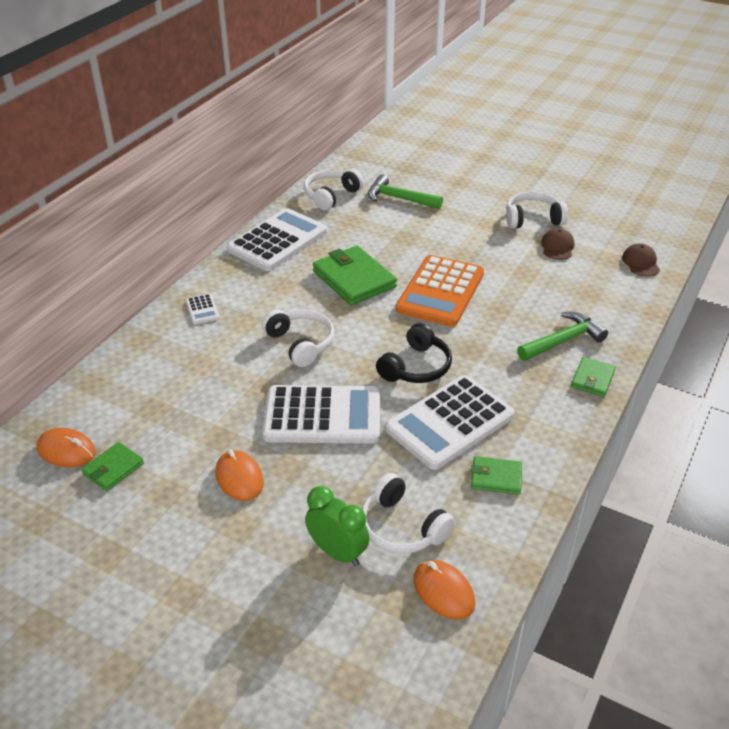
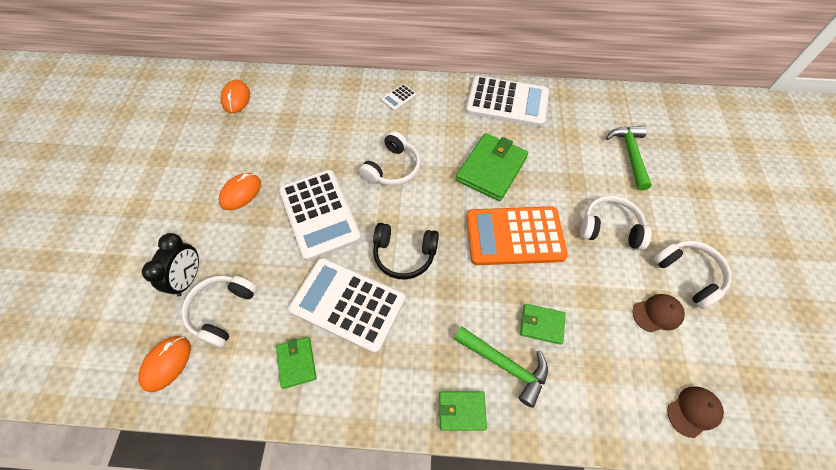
camera: 65 degrees right, 20 degrees up
green wallet [82,442,144,491] -> green wallet moved to [520,304,566,345]
white headphones [303,169,364,210] -> white headphones moved to [580,196,652,250]
green clock [305,486,369,566] -> black clock [142,233,199,297]

